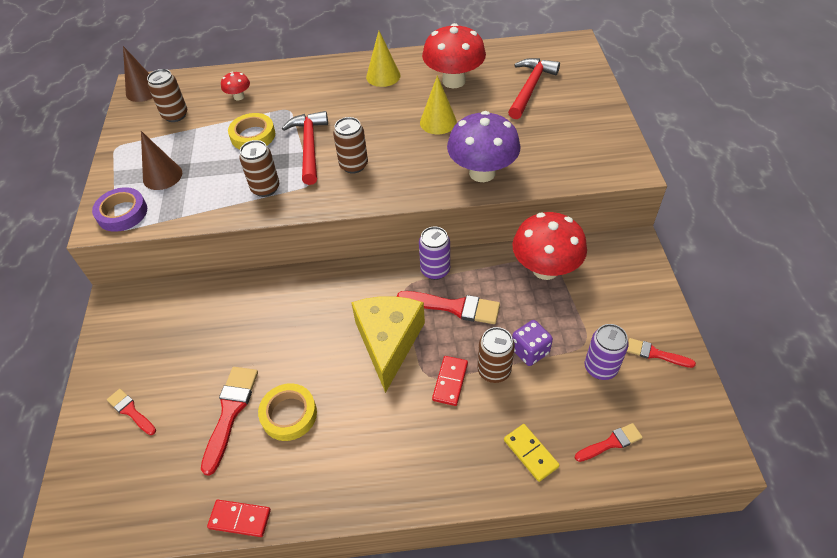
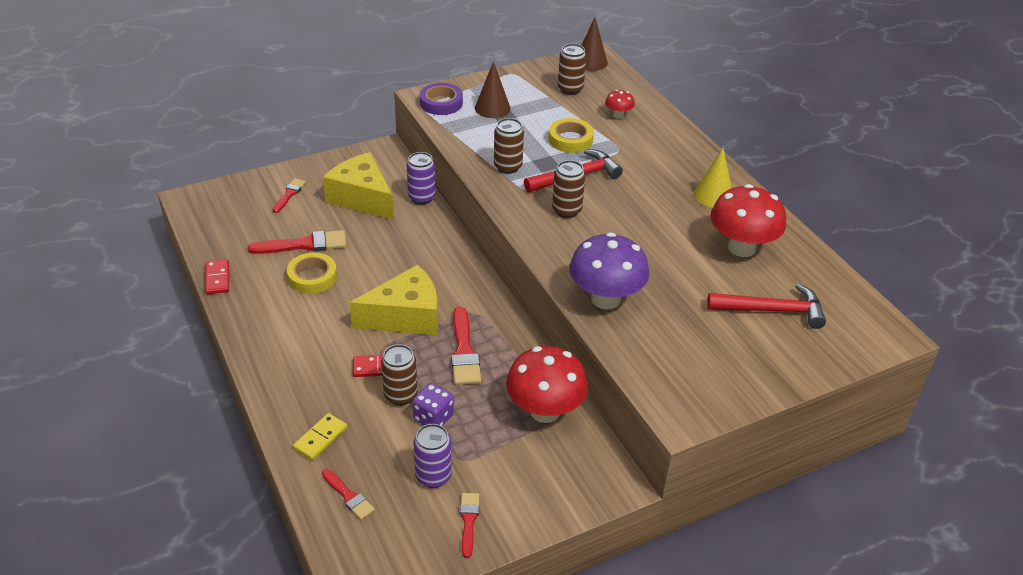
camera: 65 degrees right, 10 degrees down
purple can [419,226,450,280] -> purple can moved to [407,152,436,205]
yellow cone [420,75,457,134] -> none
none -> yellow cheese [323,152,394,220]

